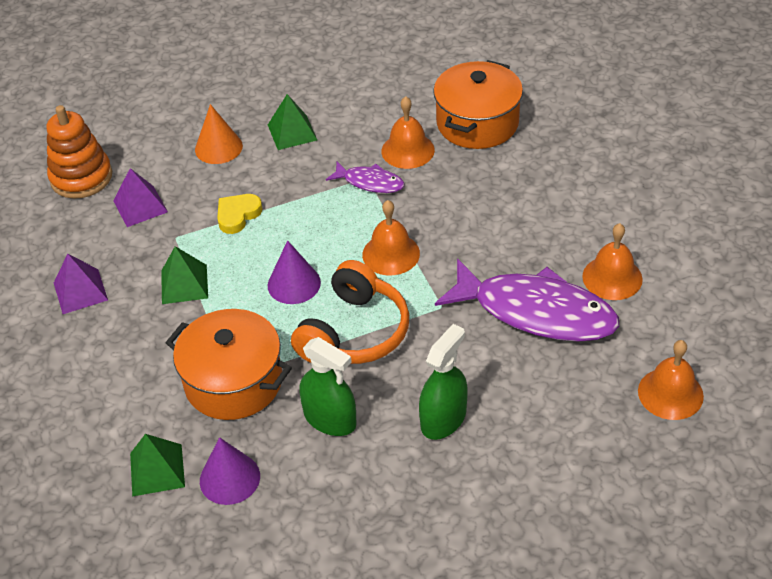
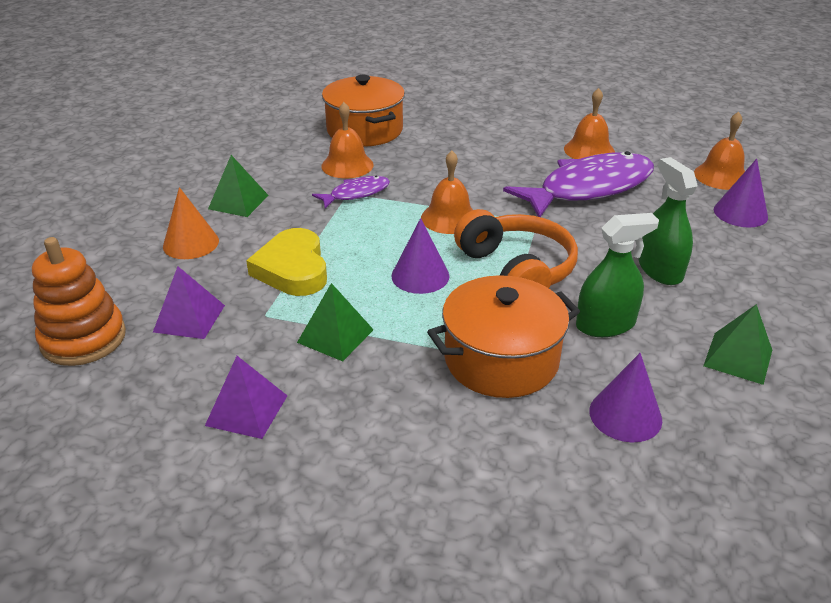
camera: 55 degrees left, 10 degrees down
green pyramid [130,434,185,497] -> green pyramid moved to [703,304,772,385]
yellow heart [217,194,262,234] -> yellow heart [246,228,327,296], size x1.58
none -> purple cone [714,159,768,228]

